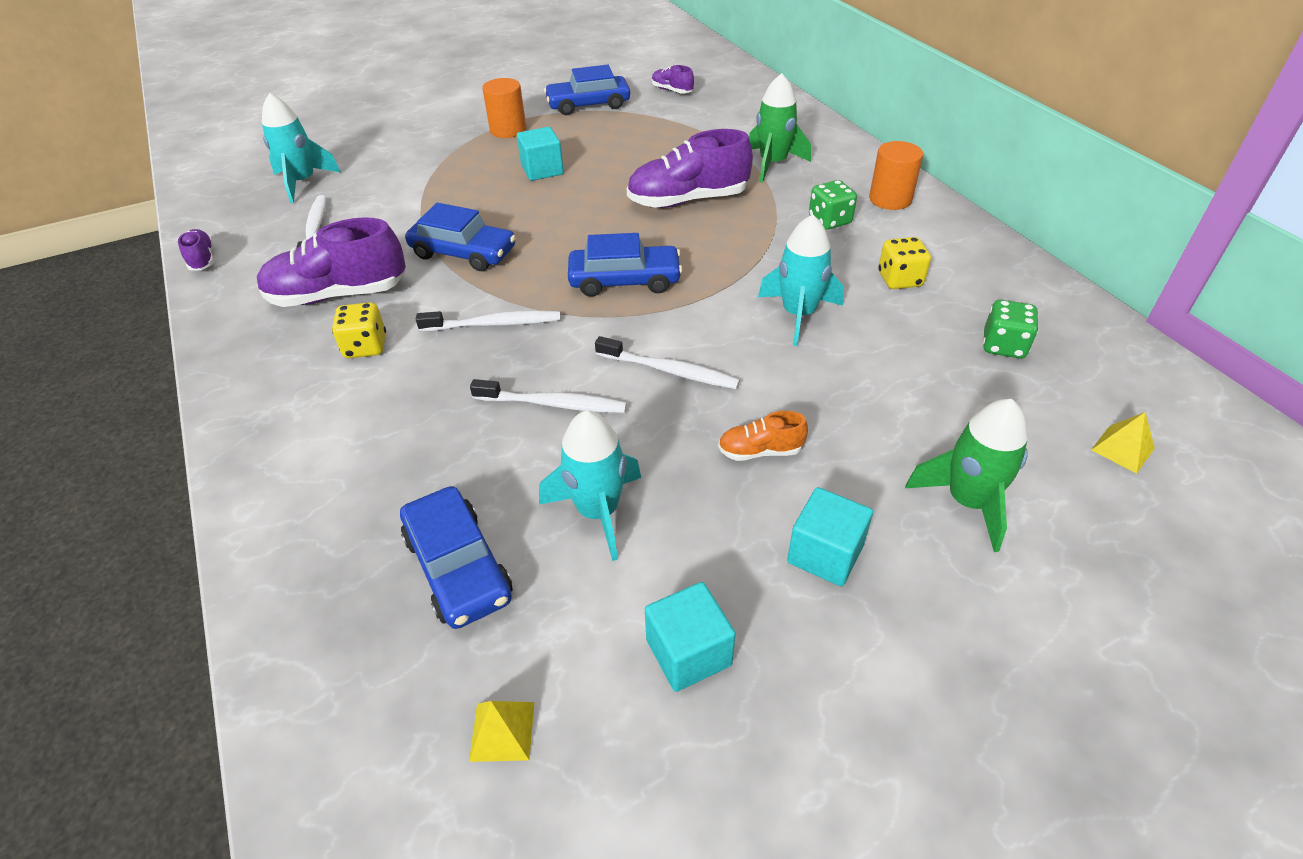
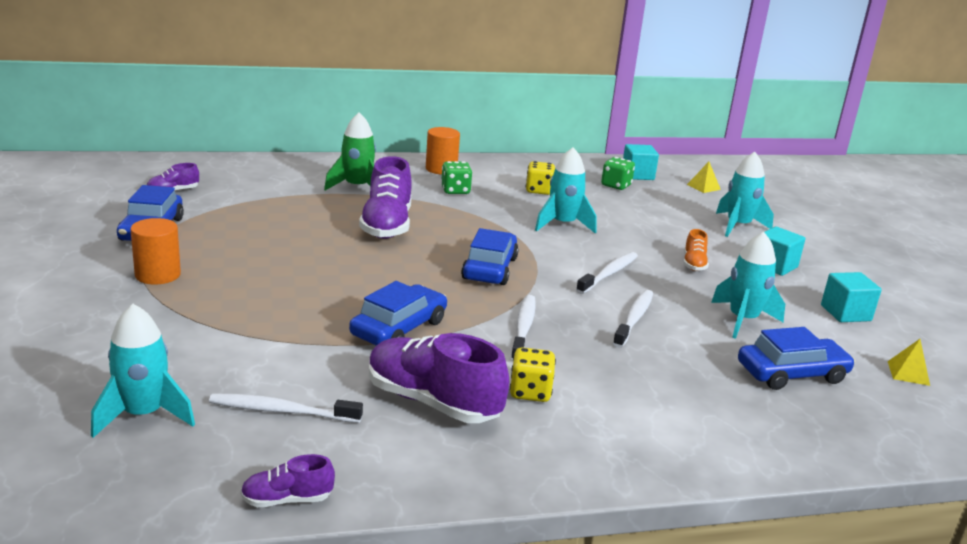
camera: 80 degrees left, 20 degrees down
purple shoe [257,217,406,307] -> purple shoe turned 120 degrees clockwise [369,333,509,423]
turquoise cube [517,127,564,181] -> turquoise cube moved to [623,144,659,180]
green rocket [905,399,1028,552] -> turquoise rocket [716,152,774,237]

